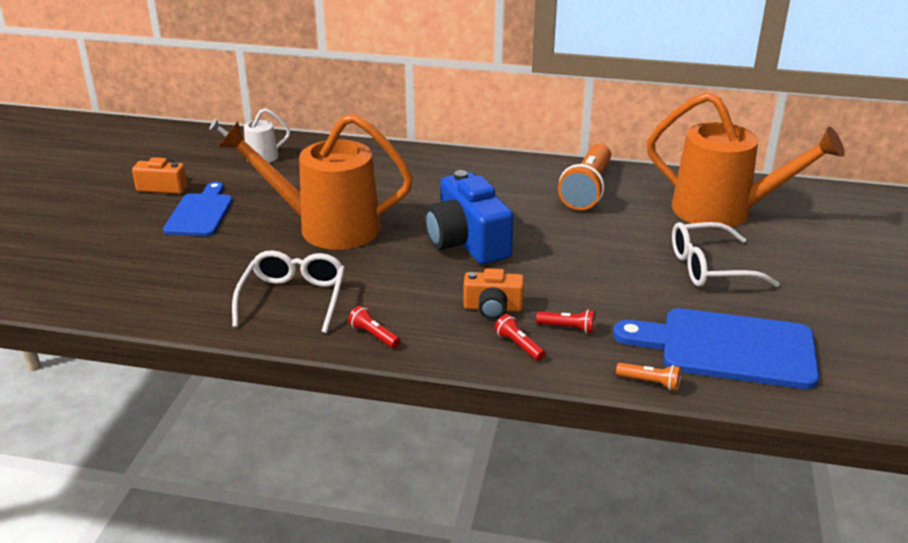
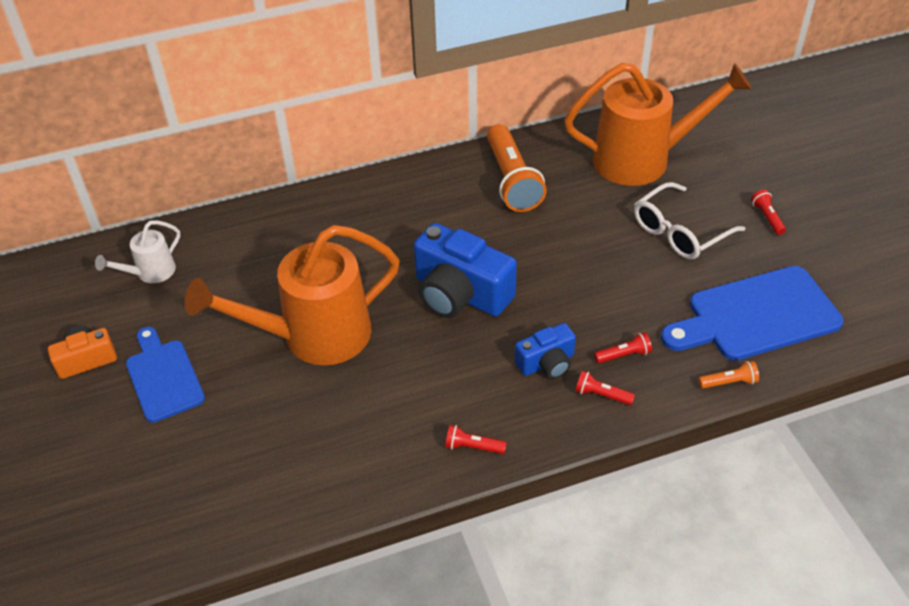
camera: 30 degrees left, 15 degrees up
white glasses [232,250,345,333] -> none
orange camera [463,268,524,320] -> blue camera [515,323,576,379]
none -> red flashlight [751,190,786,235]

